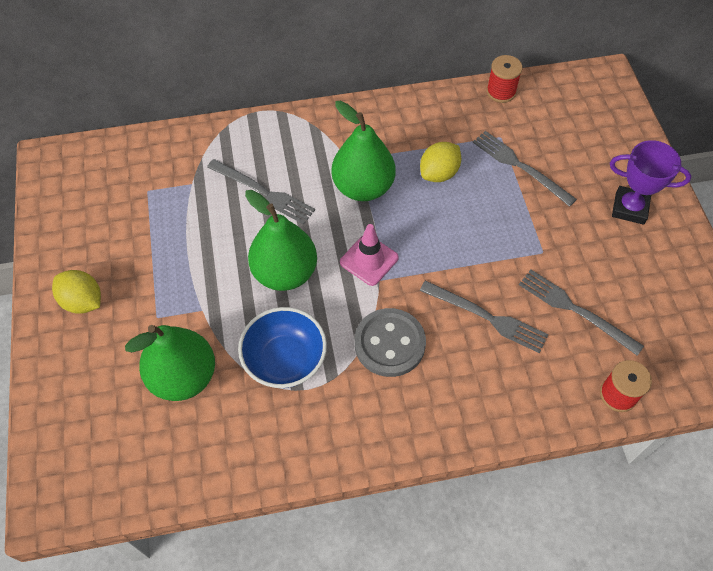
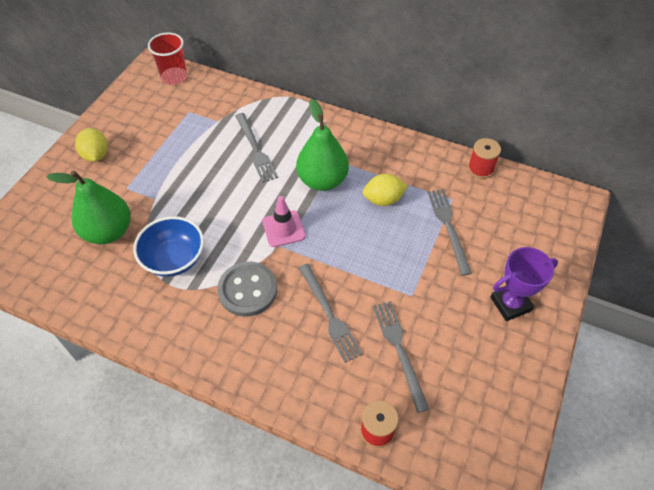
camera: 35 degrees right, 5 degrees down
green pear [245,190,317,291] -> none
purple trophy [610,140,691,225] -> purple trophy turned 75 degrees counterclockwise [491,247,558,321]
none -> red cup [148,32,187,85]

